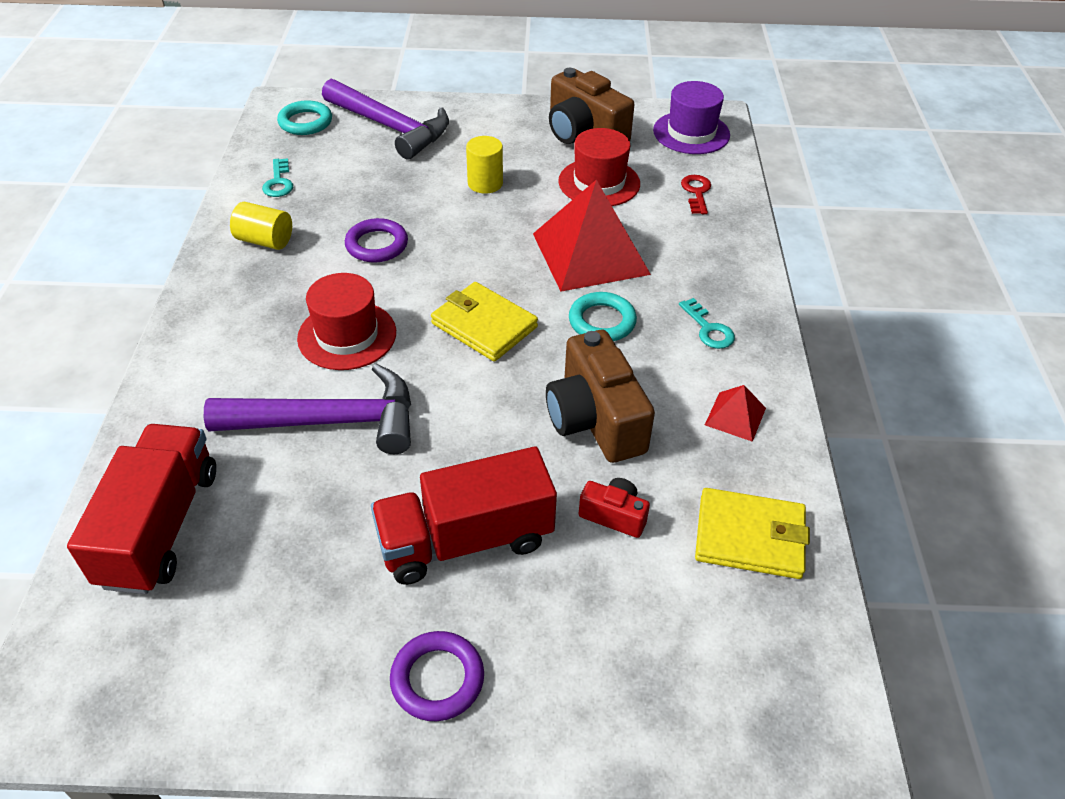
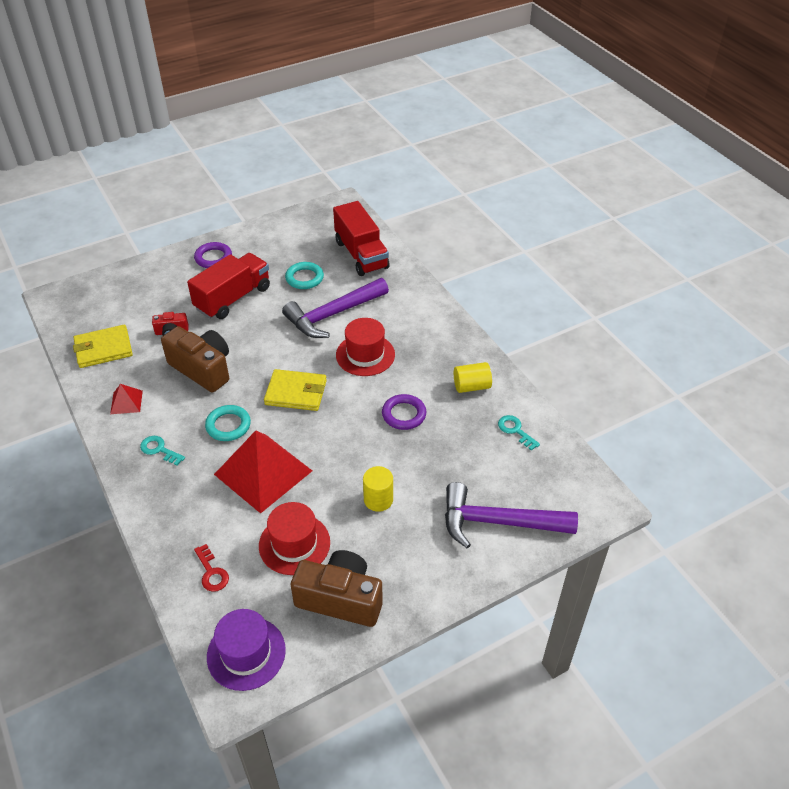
camera: 150 degrees right, 0 degrees up
turquoise ring [277,100,332,135] -> turquoise ring moved to [285,262,324,289]

